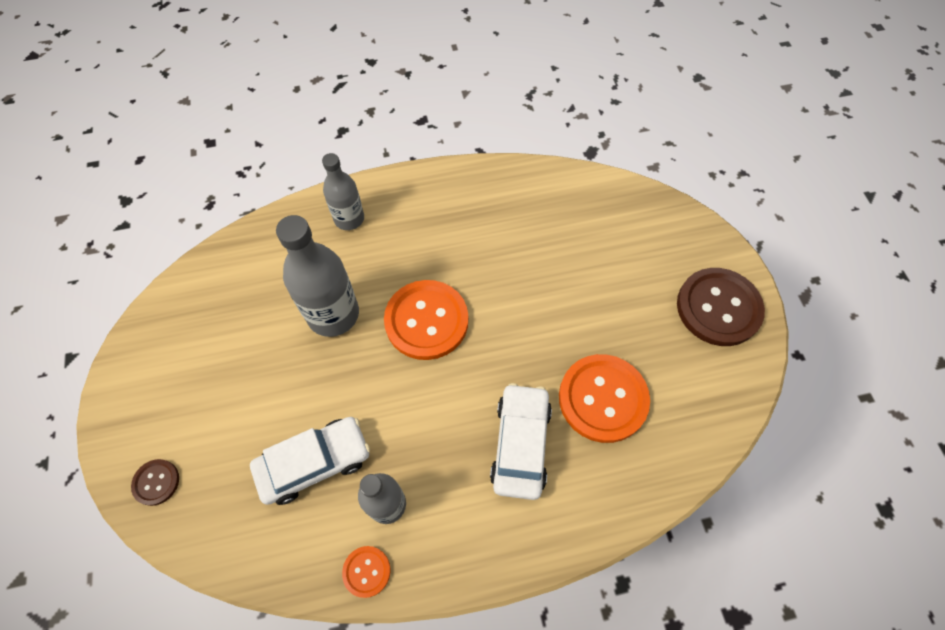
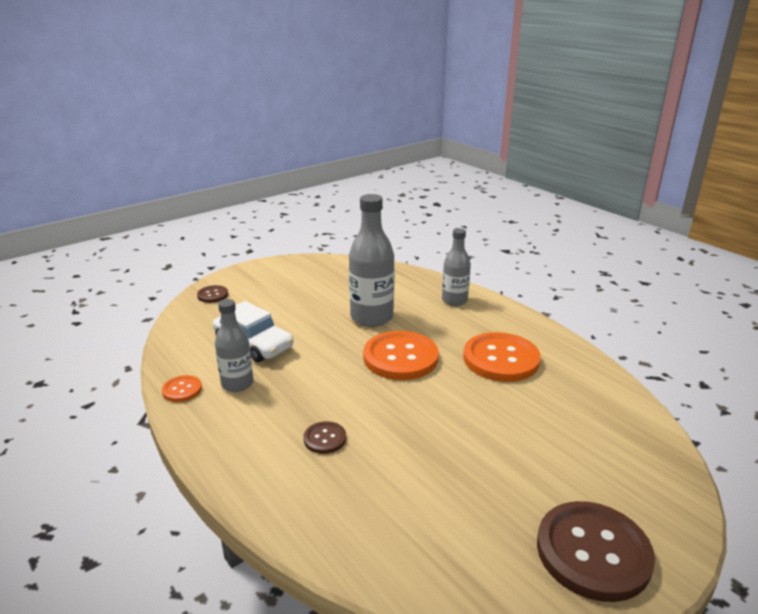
camera: 65 degrees right, 35 degrees down
white car [490,383,552,500] -> brown button [303,421,346,454]
orange button [559,354,650,443] -> orange button moved to [463,332,541,382]

